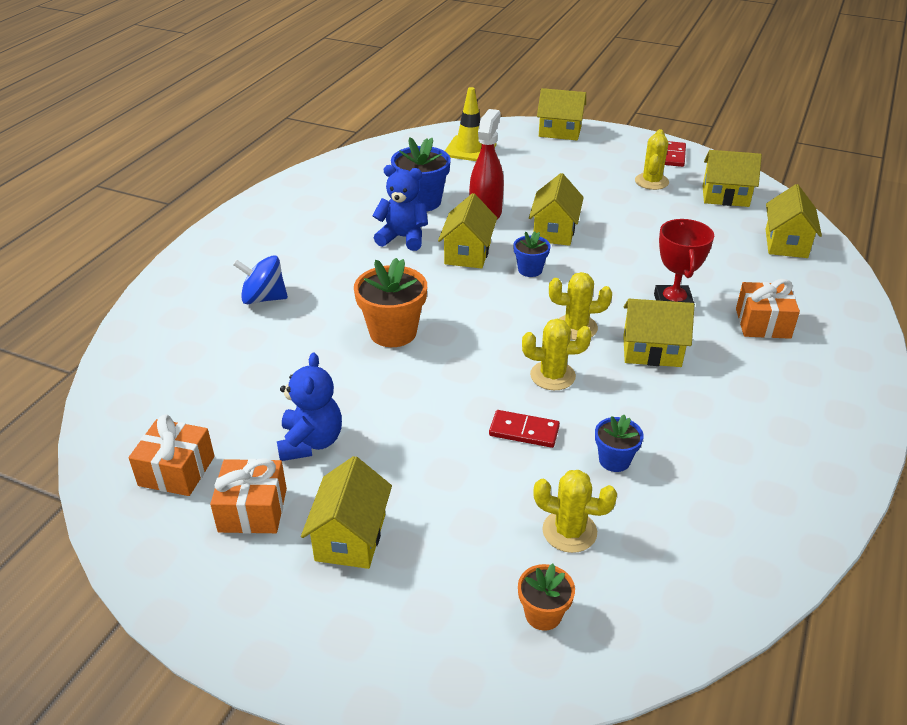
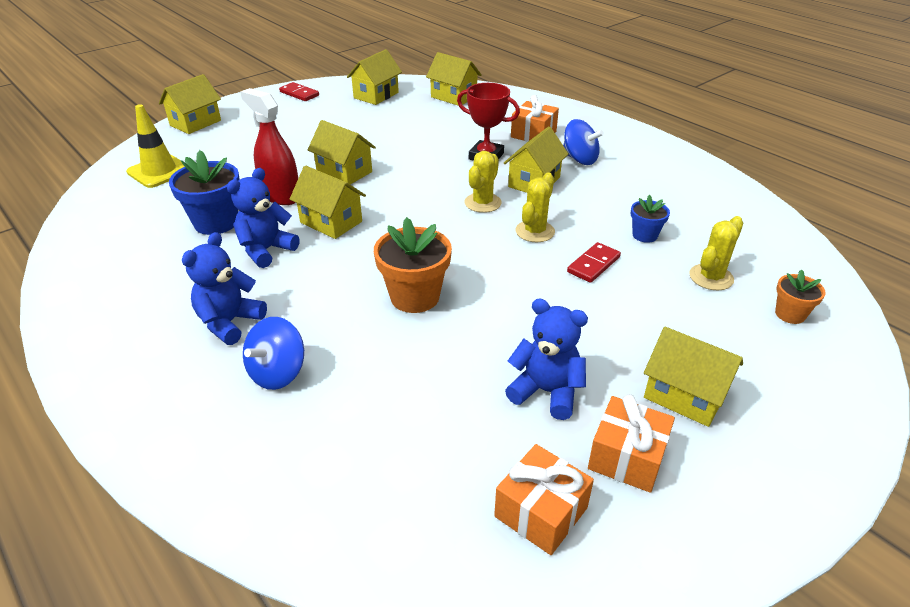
camera: 65 degrees left, 0 degrees up
blue flower pot [513,232,551,277] -> none
yellow cactus [635,129,669,190] -> none
none -> blue teddy bear [182,232,267,345]
none -> blue spinning top [563,119,604,165]

